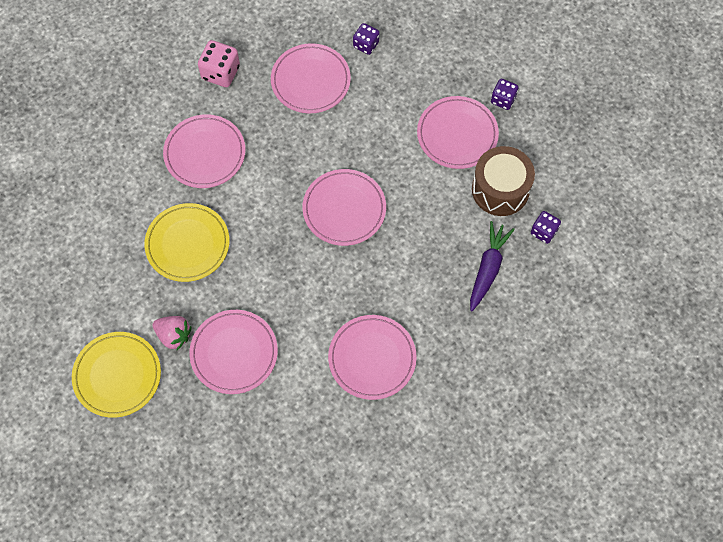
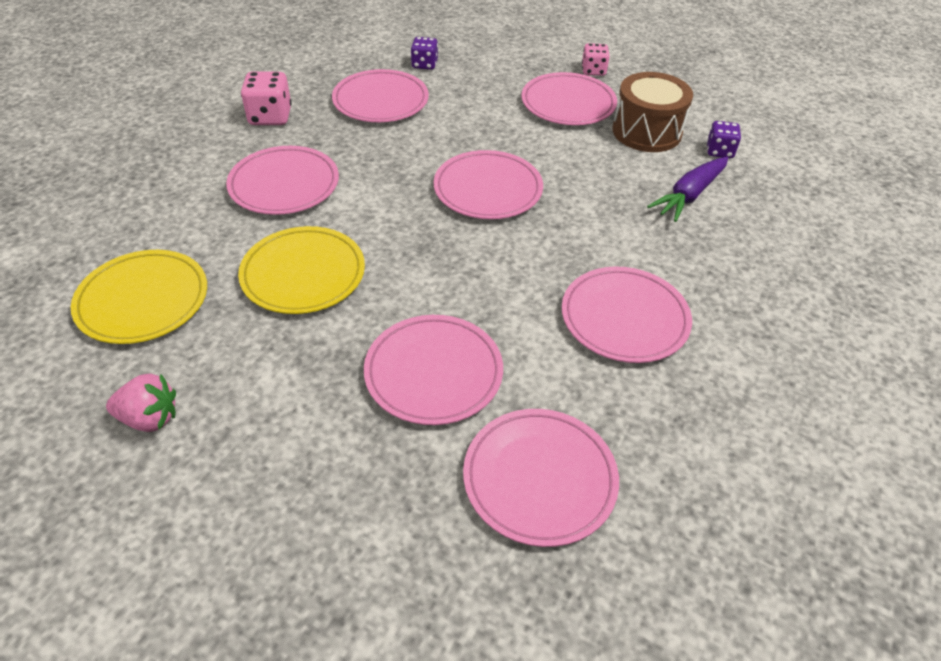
camera: 25 degrees left, 20 degrees down
yellow plate [72,332,161,418] -> yellow plate moved to [71,250,207,344]
pink strawberry [153,316,192,350] -> pink strawberry moved to [106,373,176,432]
purple carrot [470,221,515,311] -> purple carrot turned 135 degrees counterclockwise [647,157,728,222]
purple dice [491,79,518,110] -> pink dice [582,43,610,76]
none -> pink plate [463,409,619,547]

